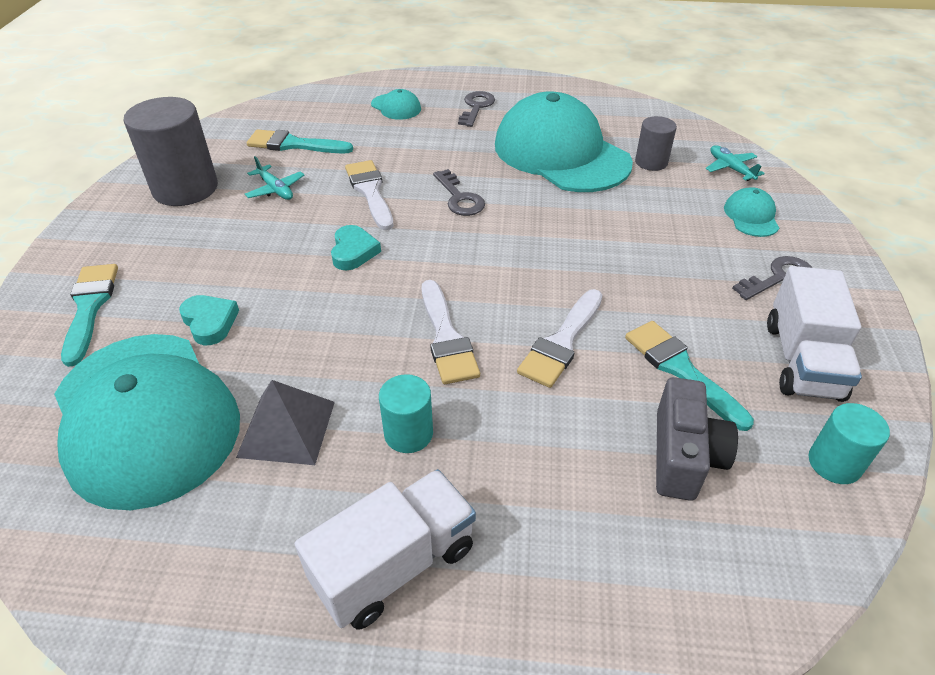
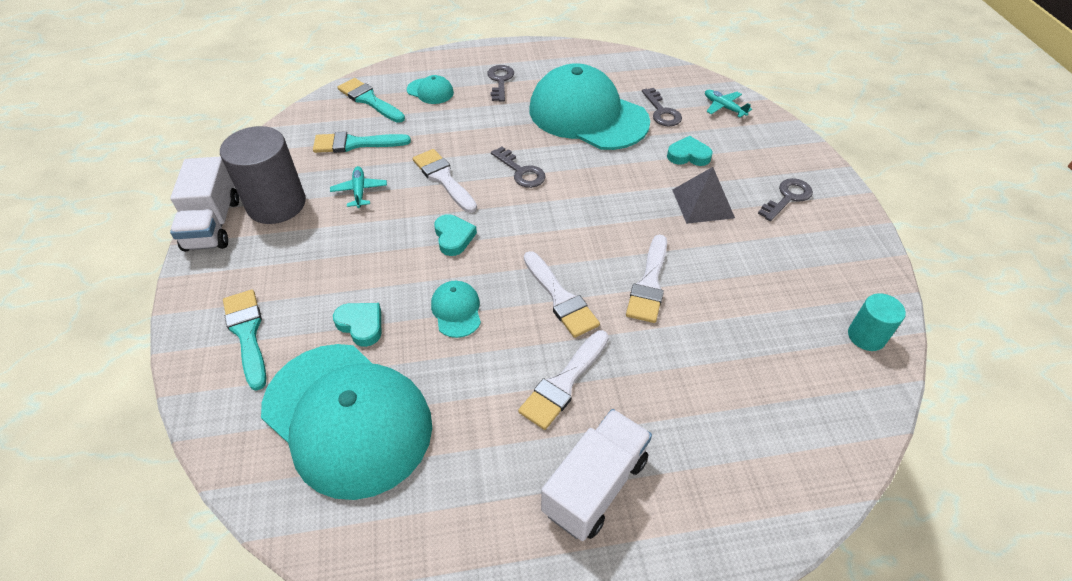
camera: 15 degrees left, 5 degrees up
grey pyramid [236,380,335,465] -> grey pyramid moved to [672,167,735,224]
turquoise plane [245,156,305,200] -> turquoise plane turned 135 degrees counterclockwise [330,166,387,208]
turquoise cylinder [379,374,433,453] -> white brush [518,330,609,430]
turquoise brush [625,321,754,431] -> turquoise brush moved to [337,78,405,123]
grey cylinder [635,116,677,171] -> grey key [642,88,682,127]
grey camera [656,377,738,501] -> none
turquoise cap [724,187,779,237] -> turquoise cap moved to [431,281,481,338]
white truck [767,266,862,402] -> white truck moved to [170,157,239,251]
none -> turquoise heart [667,136,713,166]

